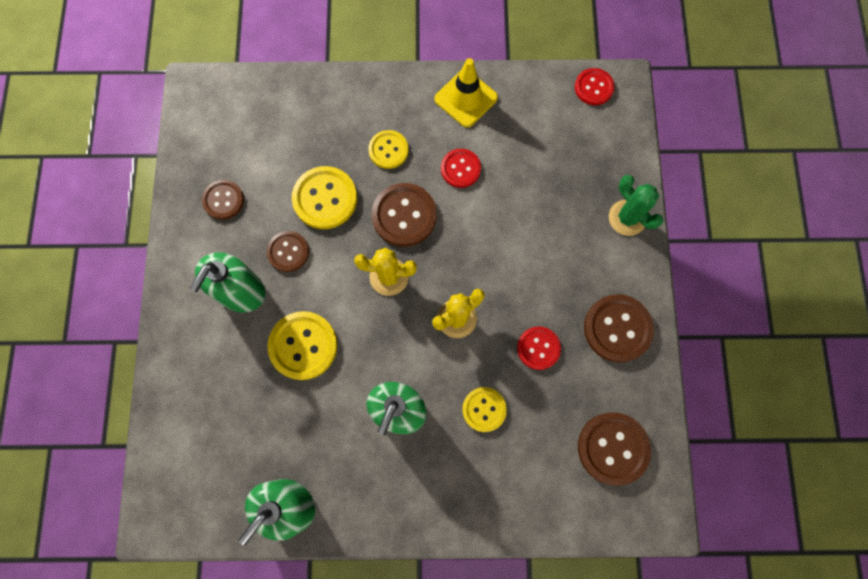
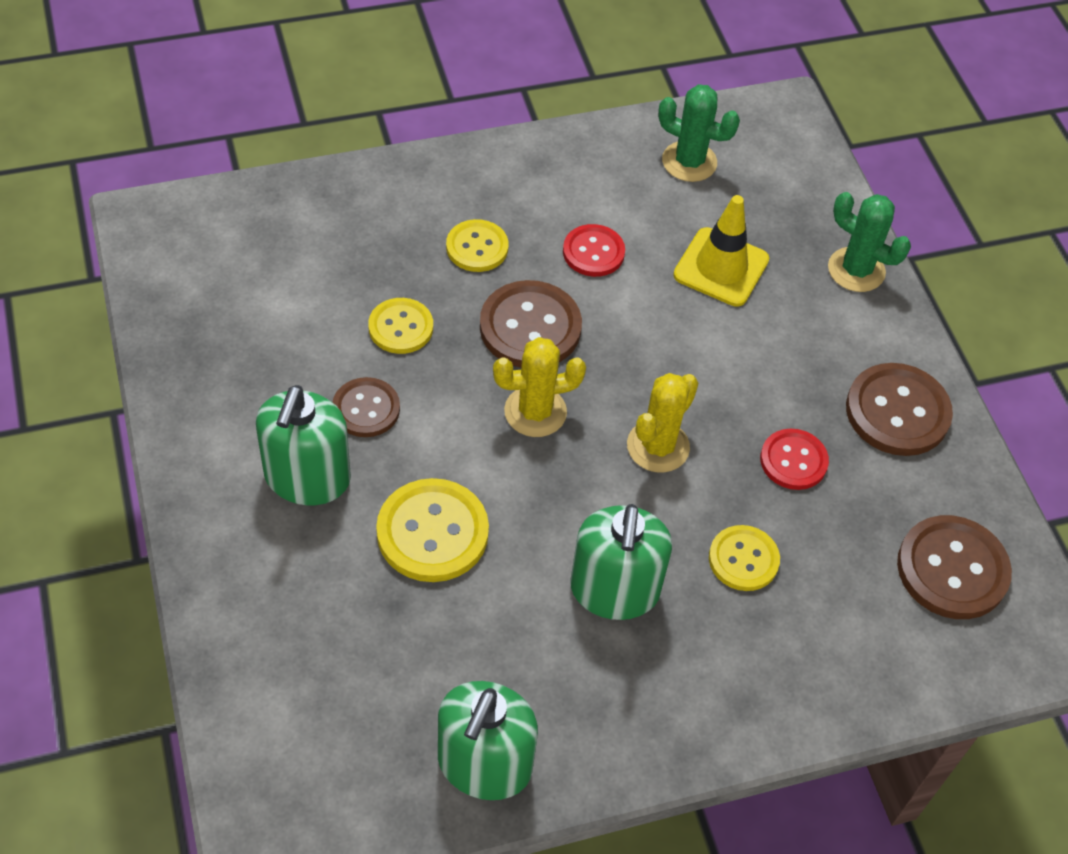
camera: 20 degrees left, 20 degrees down
brown button [202,180,244,220] -> none
yellow button [292,166,357,229] -> yellow button [368,298,433,354], size x0.63
yellow traffic cone [434,58,498,128] -> yellow traffic cone moved to [673,195,769,307]
red button [575,68,615,105] -> none
none -> green cactus [658,84,740,182]

